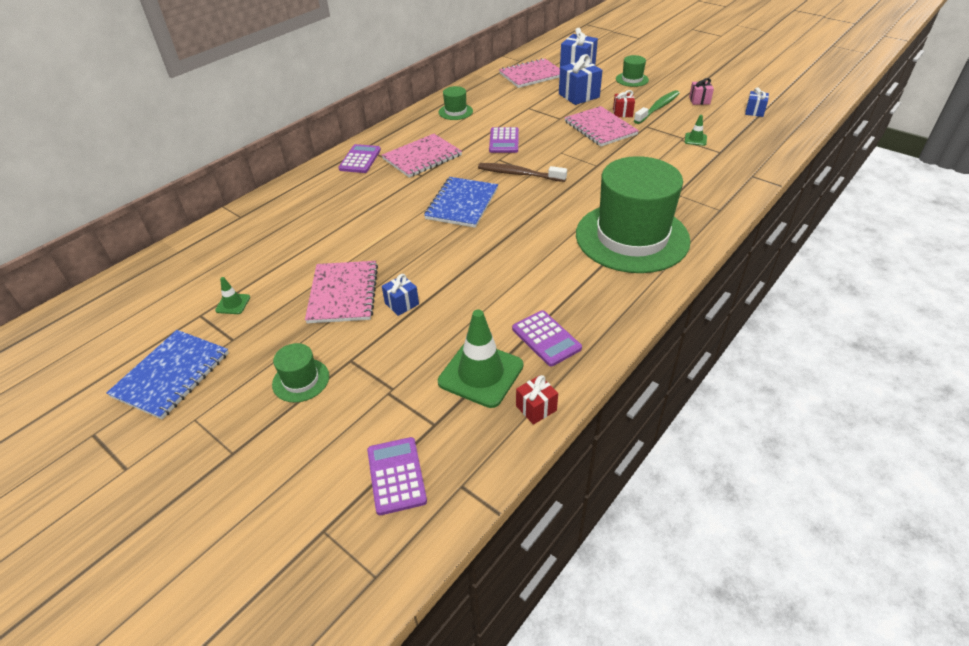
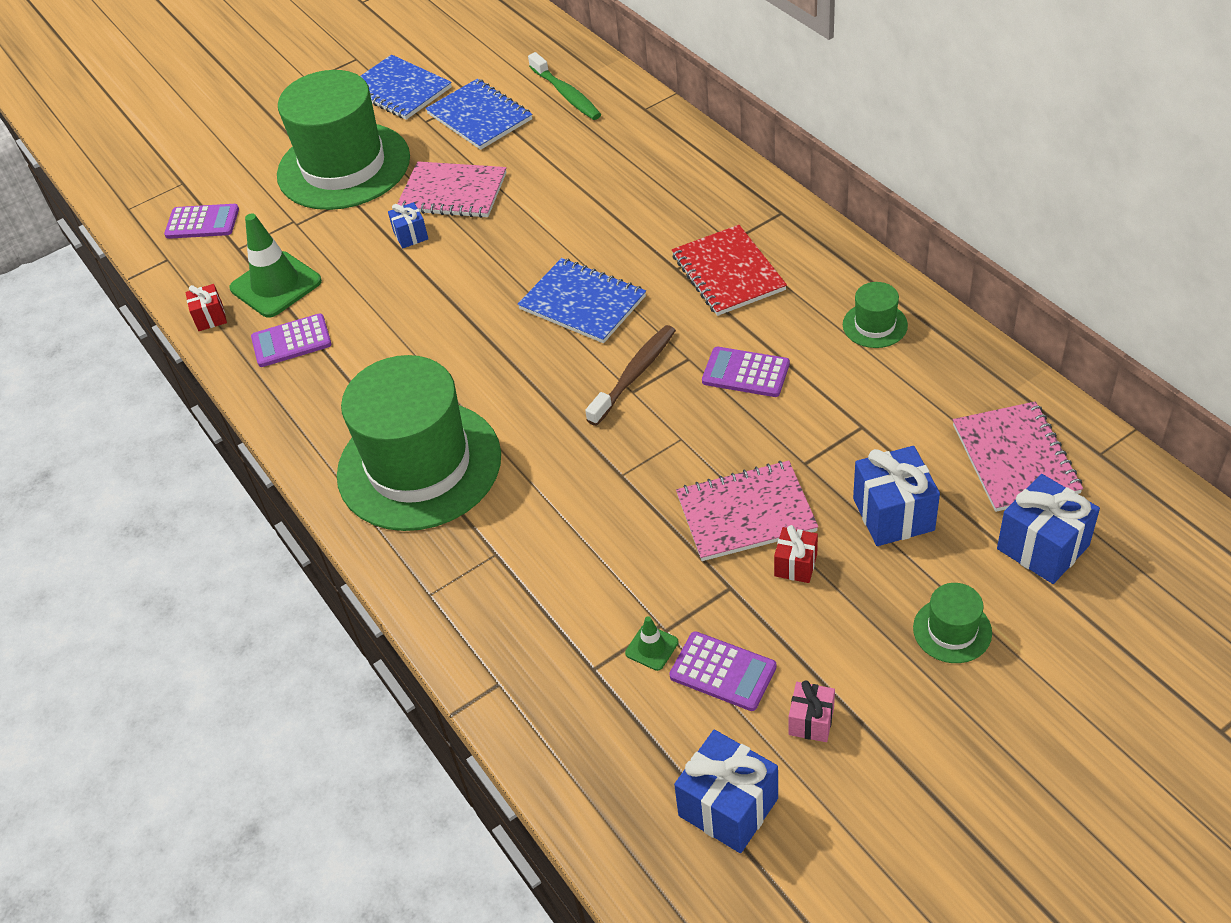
camera: 110 degrees right, 5 degrees up
green traffic cone [215,277,250,314] -> blue notebook [425,79,532,150]
green hat [272,343,329,402] -> green hat [277,70,410,210], size x2.47
purple calculator [338,144,381,173] -> purple calculator moved to [669,631,777,711]
pink notebook [382,134,462,178] -> red notebook [672,225,787,316]
green toothbrush [634,90,680,124] -> green toothbrush moved to [528,52,601,120]
blue gift [745,87,769,117] -> blue gift [674,730,778,853], size x1.77

